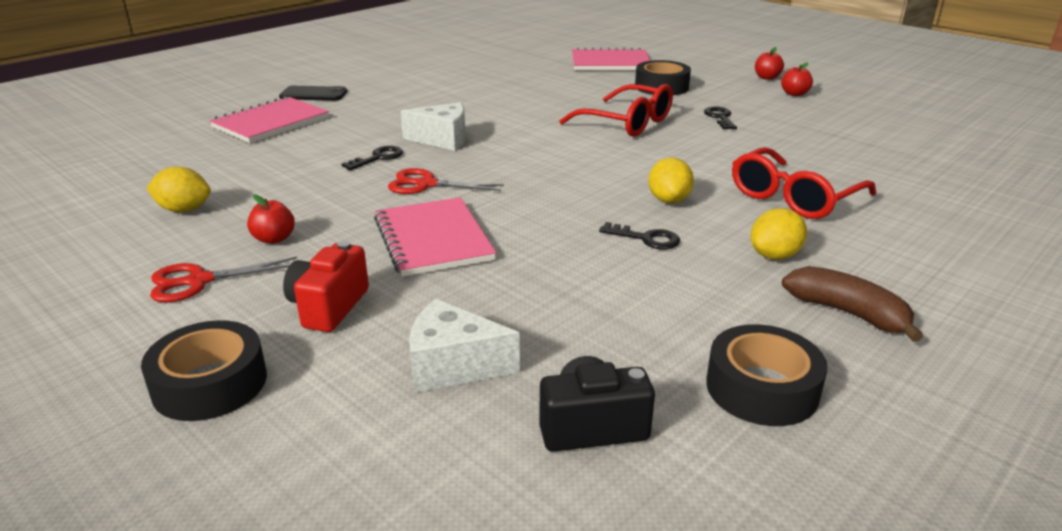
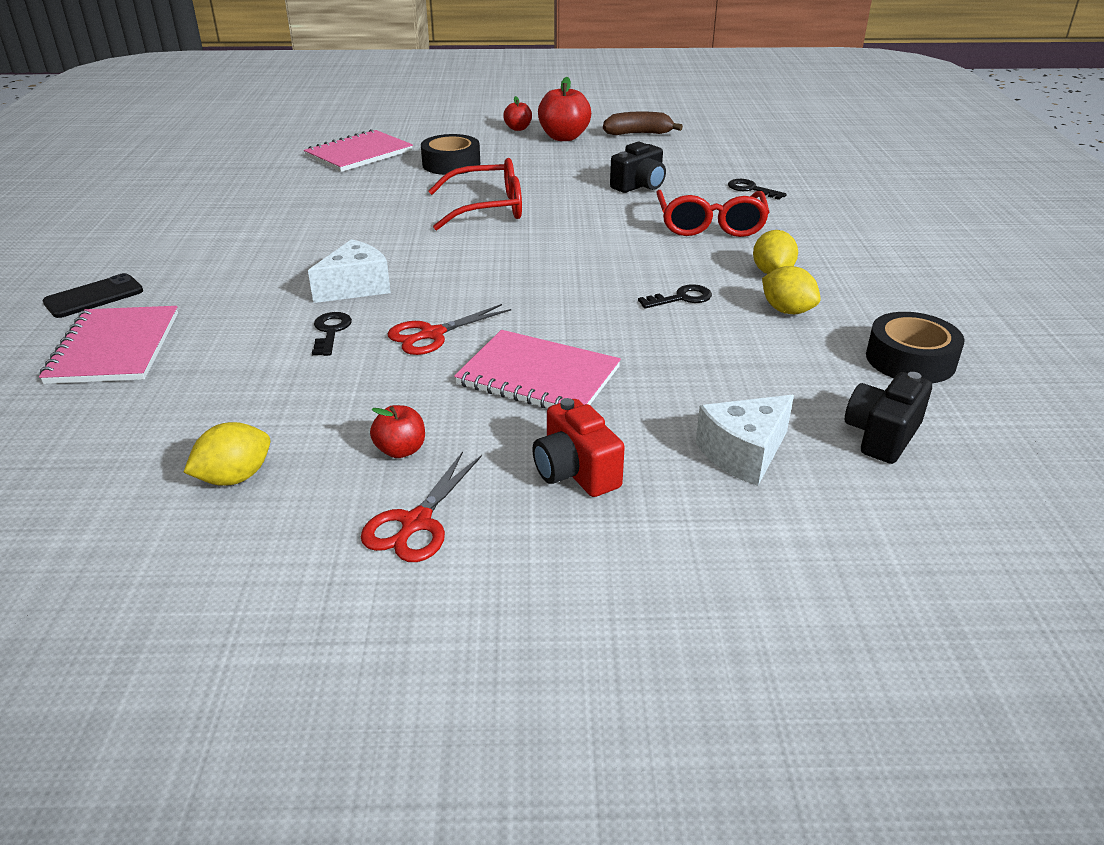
camera: 45 degrees left, 5 degrees up
black tape [141,320,267,421] -> none
yellow lemon [648,157,694,204] -> yellow lemon moved to [762,266,820,314]
black key [704,107,737,129] -> black key moved to [728,179,787,200]
red apple [781,62,813,96] -> red apple [538,77,591,141], size x1.81
brown banana [782,266,923,342] -> brown banana moved to [603,111,683,135]
none -> black camera [610,142,666,193]

